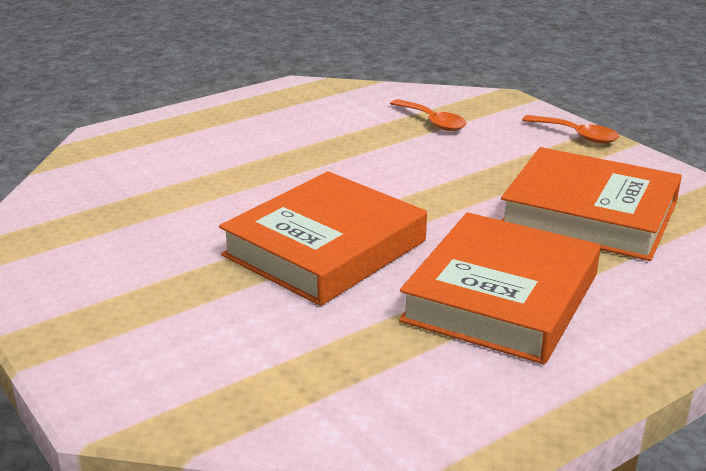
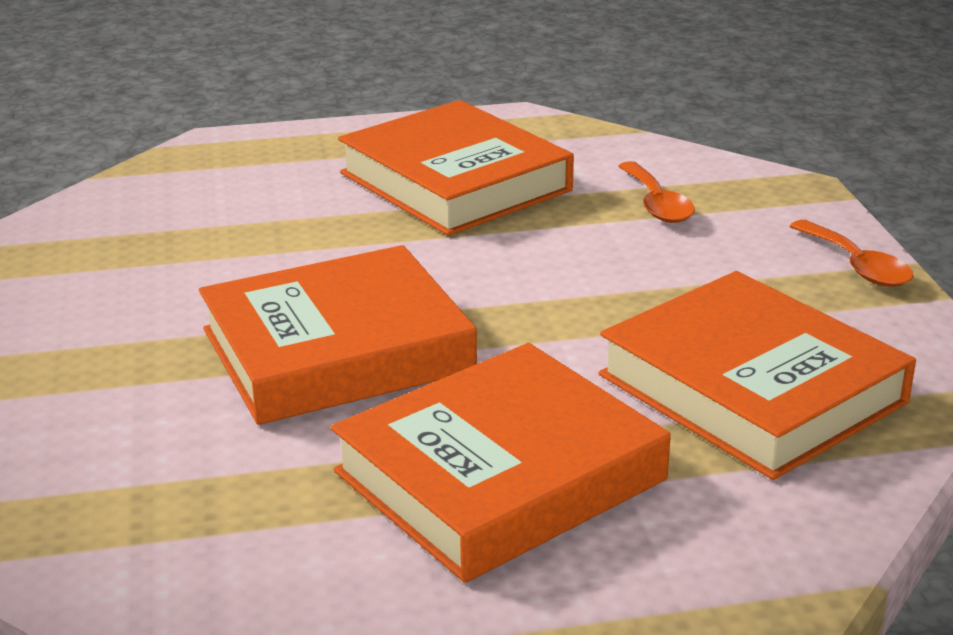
camera: 25 degrees right, 0 degrees up
none -> orange book [338,100,574,236]

